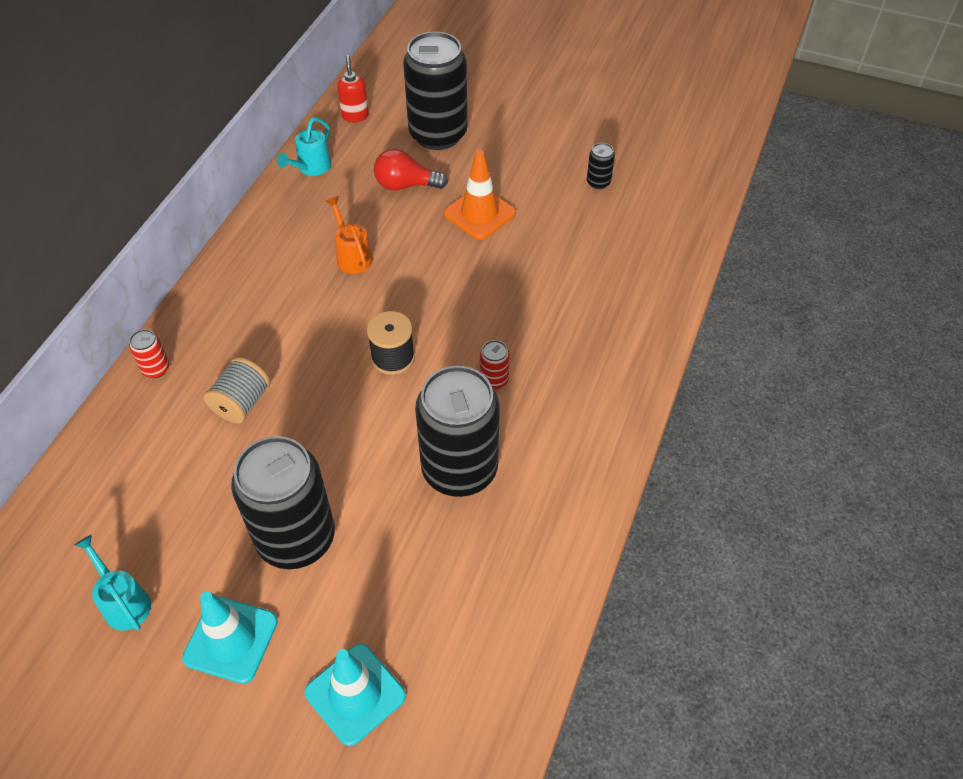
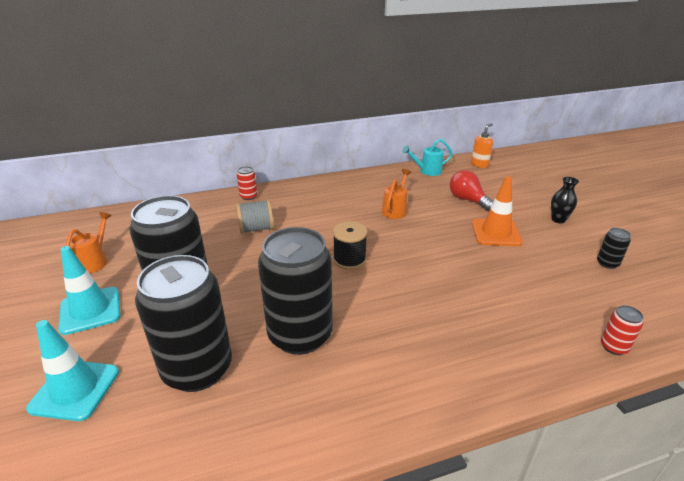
camera: 50 degrees right, 20 degrees down
turquoise watering can [75,535,151,631] -> orange watering can [65,212,112,273]
red soap dispenser [337,55,369,122] -> orange soap dispenser [471,123,493,168]
black can [403,31,468,150] -> black can moved to [135,255,232,392]
red can [480,340,510,389] -> red can moved to [601,305,643,355]
none -> black vase [551,177,579,223]

